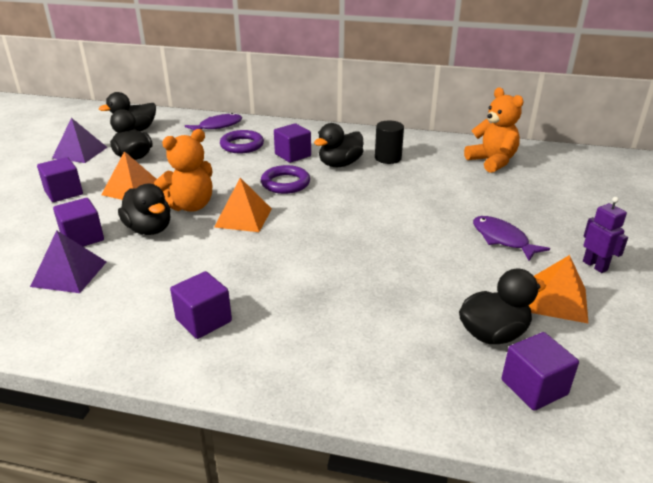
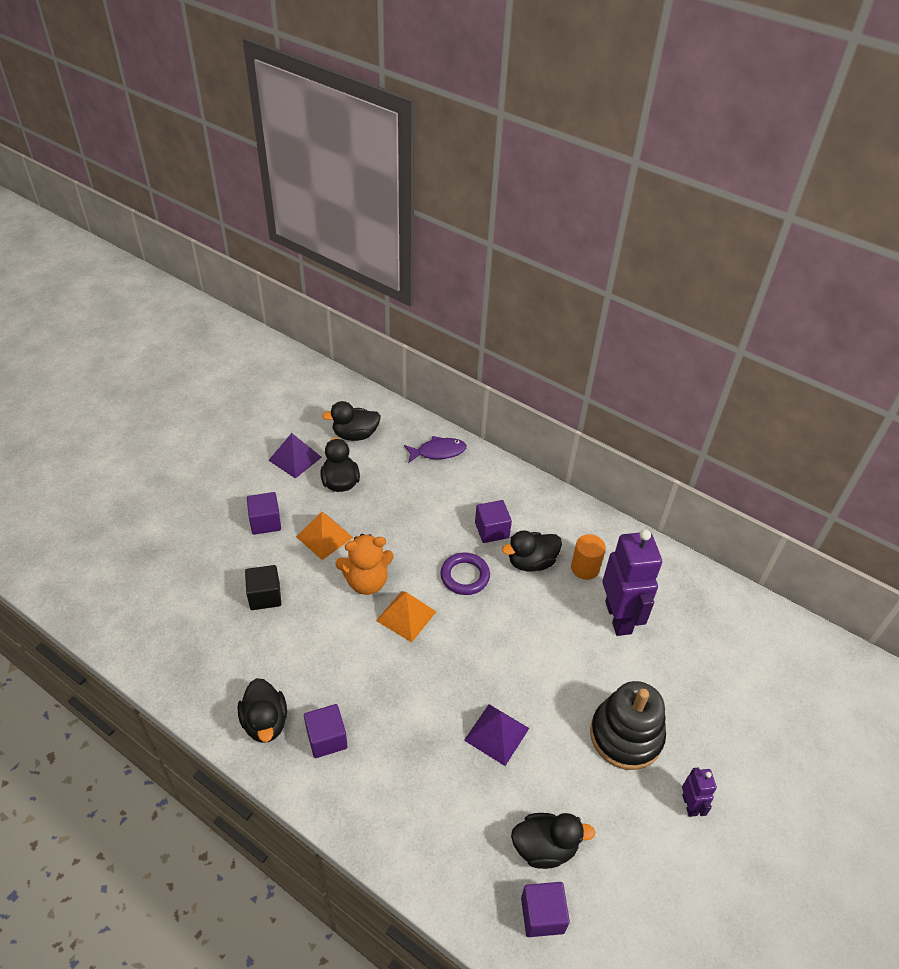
camera: 20 degrees right, 15 degrees up
purple pyramid [30,230,107,293] -> purple pyramid moved to [464,704,529,766]
purple cube [53,198,104,247] -> black cube [245,565,281,610]
black duck [118,184,170,235] -> black duck moved to [238,678,287,743]
purple ring [220,130,264,153] -> none
black cylinder [375,121,404,164] -> orange cylinder [571,534,606,580]
orange teddy bear [464,87,524,173] -> none
purple fish [473,216,550,261] -> black stacking toy [590,681,666,770]
orange pyramid [528,255,589,324] -> none
none -> purple robot [603,529,662,636]

